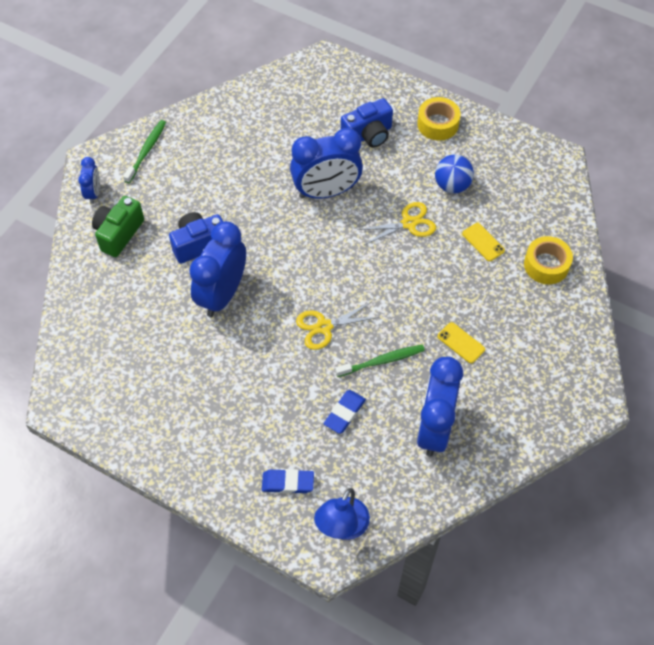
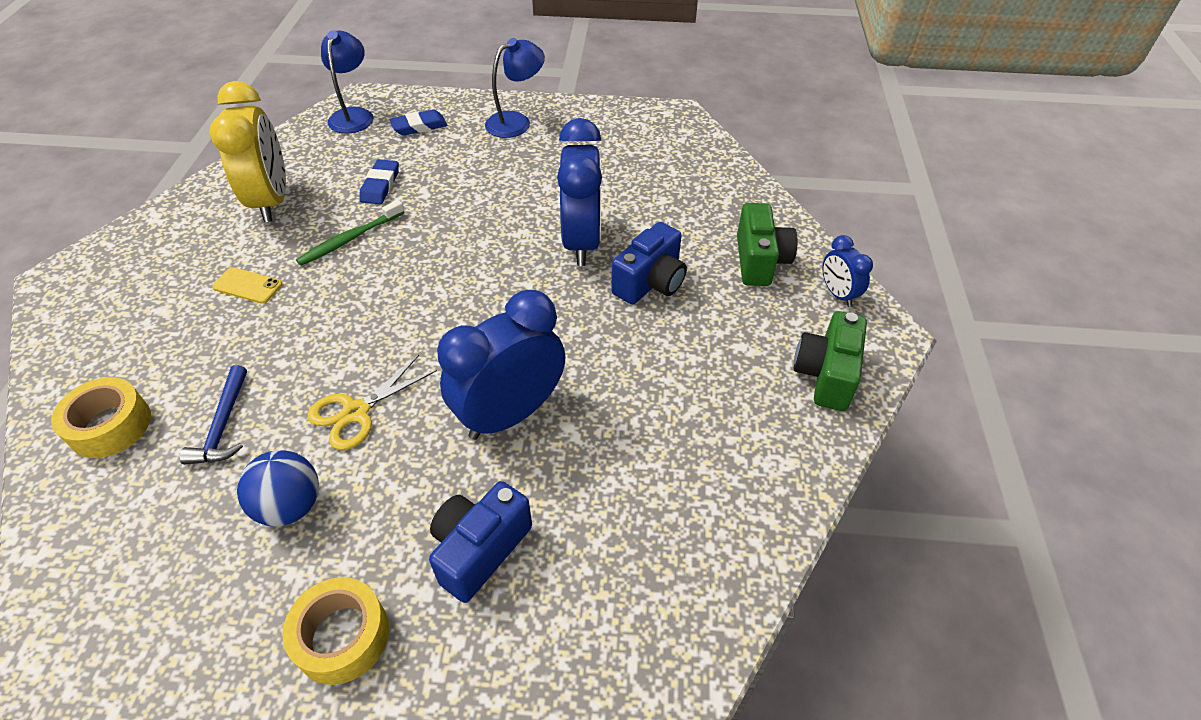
camera: 155 degrees right, 10 degrees down
green toothbrush [123,120,166,183] -> green camera [794,311,867,411]
yellow scissors [296,302,380,350] -> none
blue clock [417,356,463,457] -> yellow clock [210,81,286,222]
yellow phone [462,223,505,262] -> blue hammer [179,365,247,465]
none -> blue lamp [485,38,545,138]

